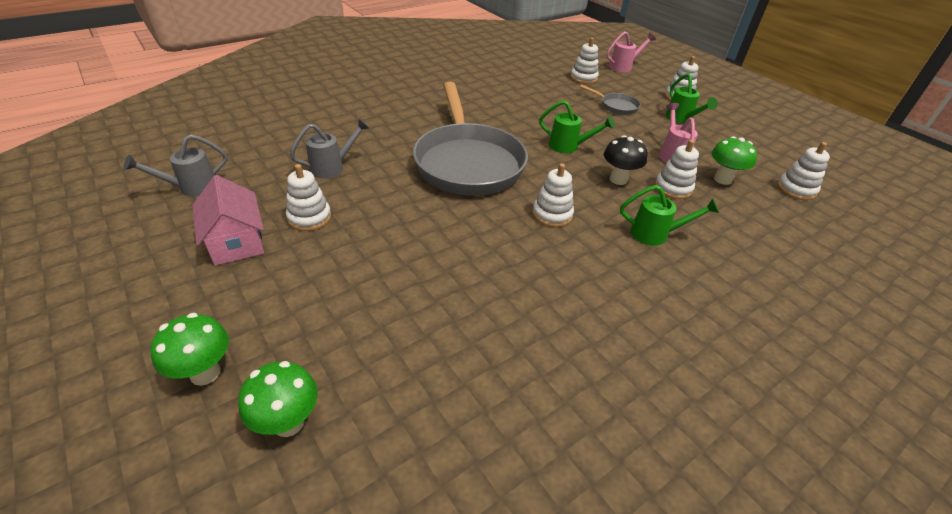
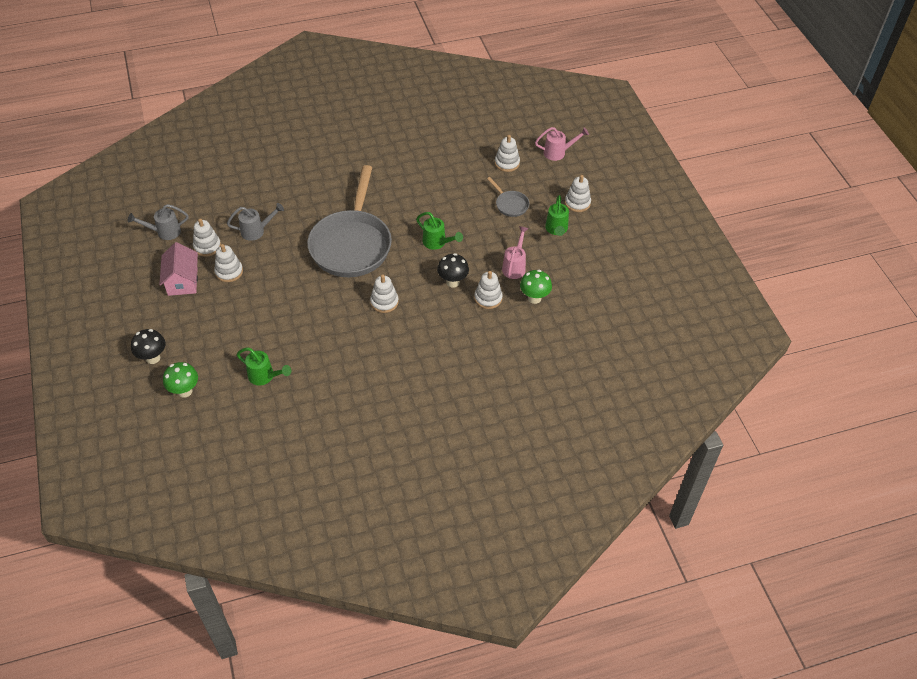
camera: 20 degrees right, 10 degrees up
green mushroom [150,313,229,386] -> black mushroom [131,329,165,364]
green watering can [620,185,719,246] -> green watering can moved to [237,348,291,386]
white stacking toy [778,142,830,200] -> white stacking toy moved to [193,218,221,257]

